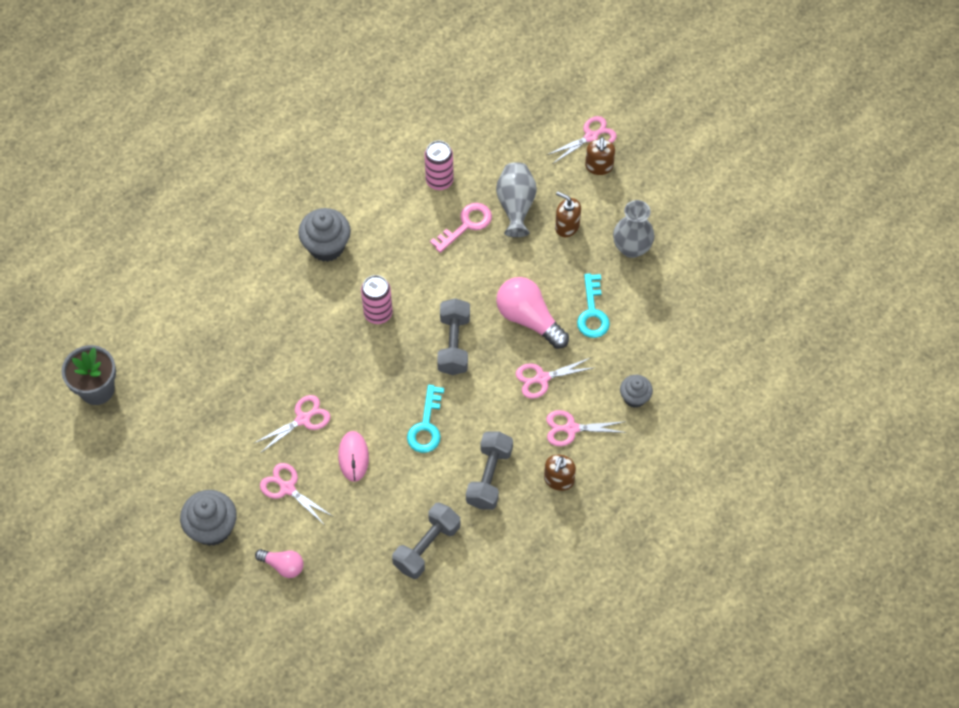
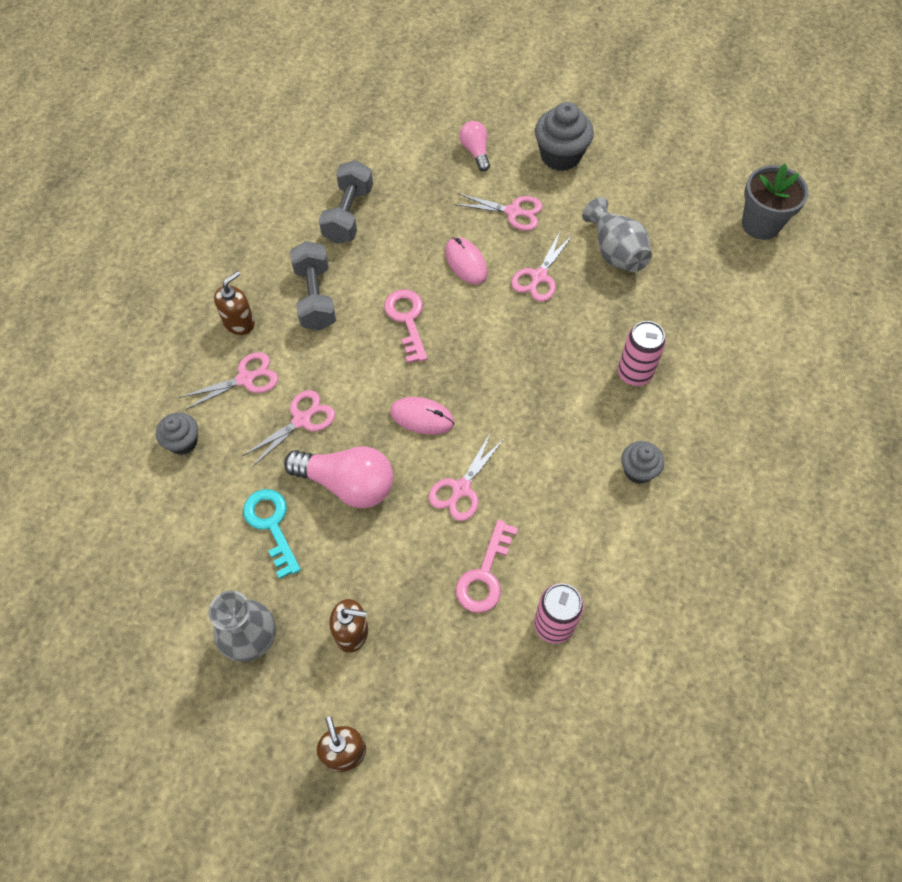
camera: 155 degrees right, 0 degrees up
pink light bulb [255,549,304,578] -> pink light bulb turned 75 degrees clockwise [460,121,490,171]
grey cupcake [298,208,351,262] -> grey cupcake [621,441,664,484], size x0.61
pink can [361,275,393,324] -> pink can moved to [618,321,666,386]
turquoise key [407,385,444,453] -> pink key [384,289,427,363]
grey dumbbell [437,298,470,375] -> pink mouse [390,397,454,435]
grey vase [496,162,537,237] -> grey vase moved to [582,197,652,272]
brown soap dispenser [544,454,576,491] -> brown soap dispenser turned 45 degrees clockwise [214,271,255,335]
pink scissors [547,116,617,163] -> pink scissors moved to [429,432,504,521]

